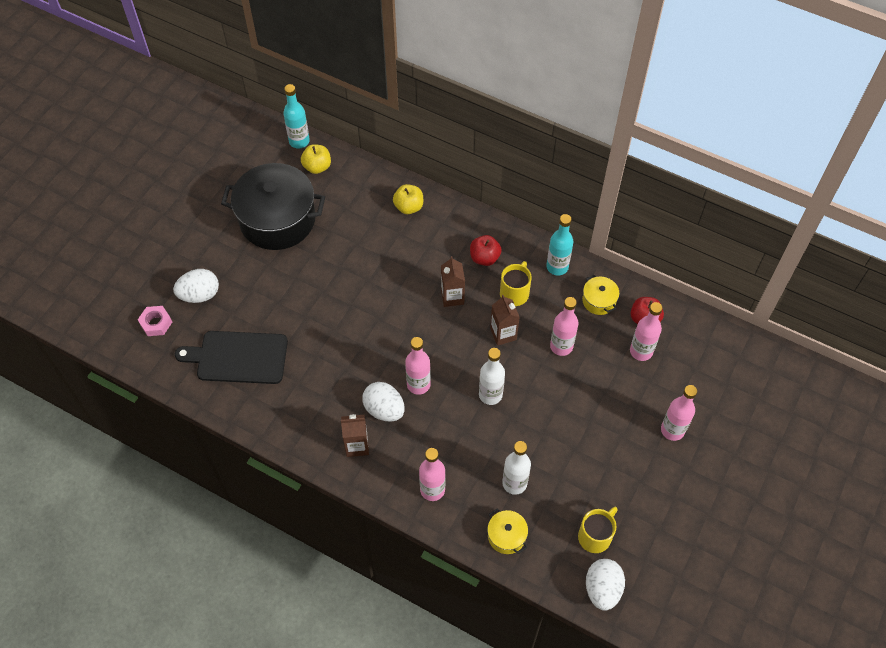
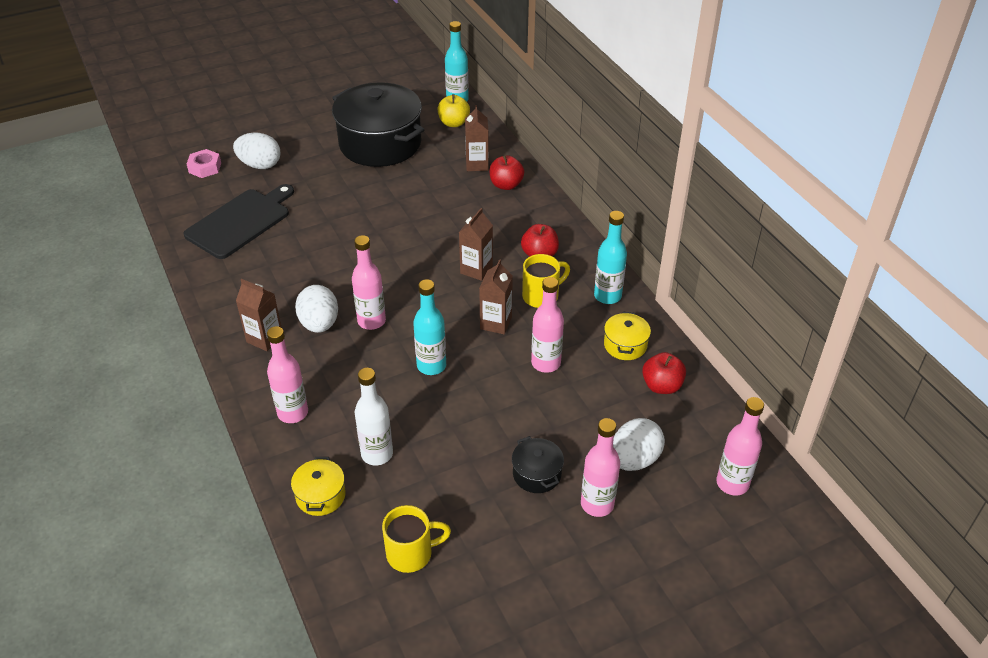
camera: 35 degrees right, 15 degrees down
black cutting board [175,331,288,384] -> black cutting board turned 90 degrees clockwise [184,184,294,259]
yellow apple [393,184,423,214] -> red apple [489,155,524,190]
white bottle [479,348,505,405] -> turquoise bottle [413,279,446,375]
white egg [586,559,625,611] -> white egg moved to [613,418,665,471]
pink bottle [630,302,663,361] -> pink bottle moved to [716,397,764,496]
none -> brown carton [465,105,489,171]
none -> black pot [512,436,564,493]

